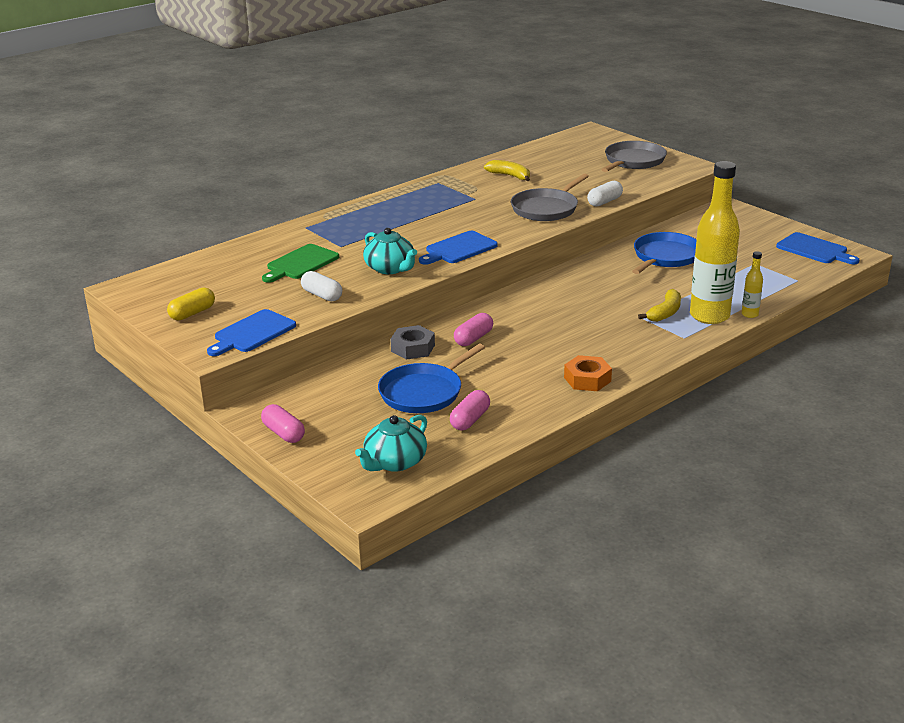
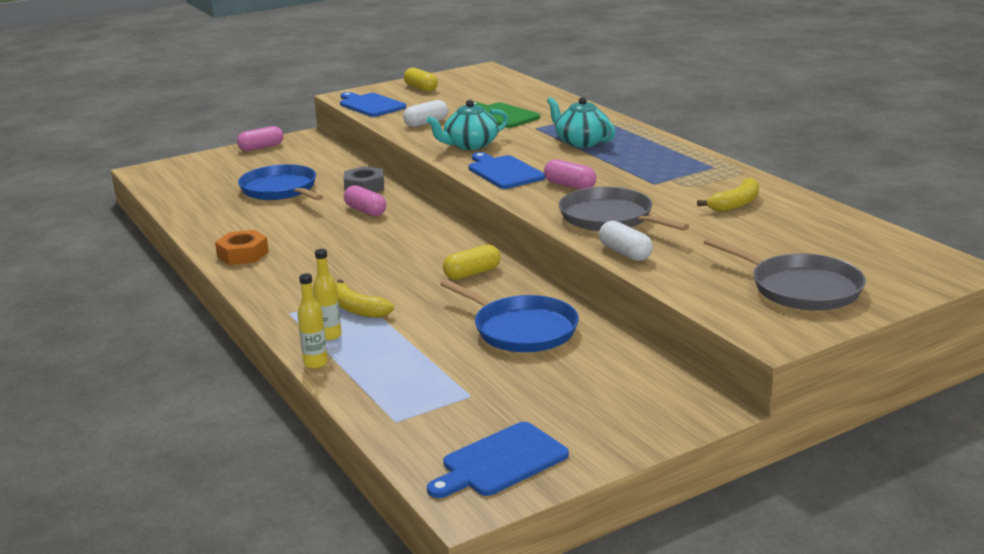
camera: 100 degrees right, 5 degrees down
turquoise teapot [355,415,427,472] -> turquoise teapot moved to [547,97,616,148]
pink capsule [450,390,490,431] -> pink capsule moved to [544,159,596,189]
yellow bottle [690,161,740,324] -> yellow bottle [313,249,342,340], size x0.42
none -> yellow capsule [443,244,501,280]

